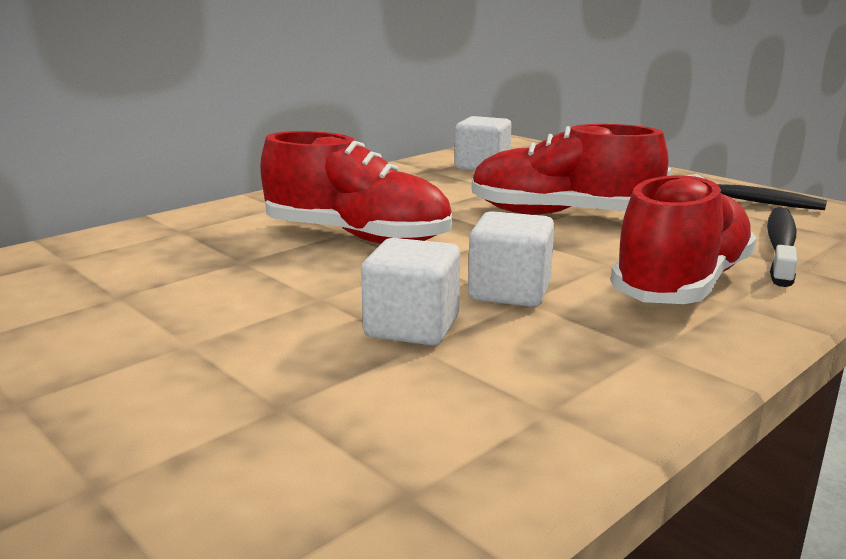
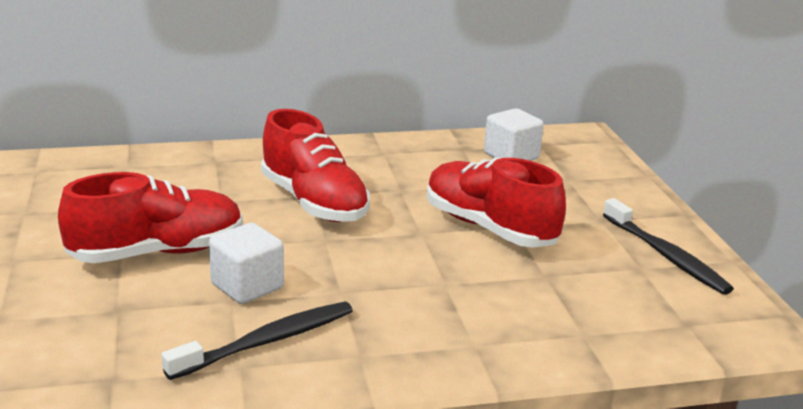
camera: 30 degrees right, 5 degrees up
white cube [468,211,554,307] -> none
red shoe [611,174,757,304] -> red shoe moved to [58,172,243,263]
black toothbrush [767,207,797,287] -> black toothbrush moved to [161,301,353,380]

